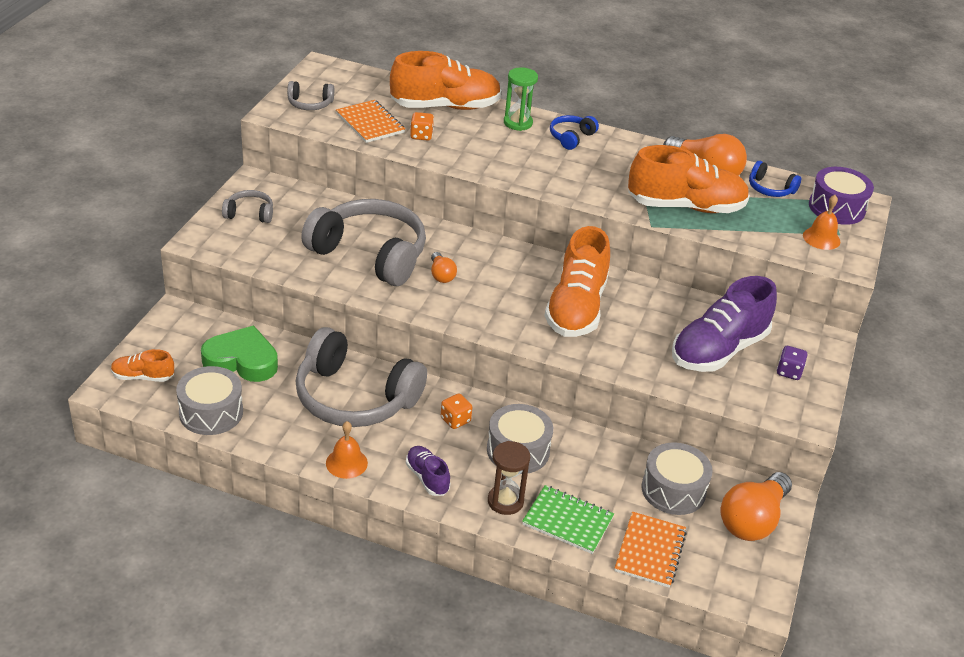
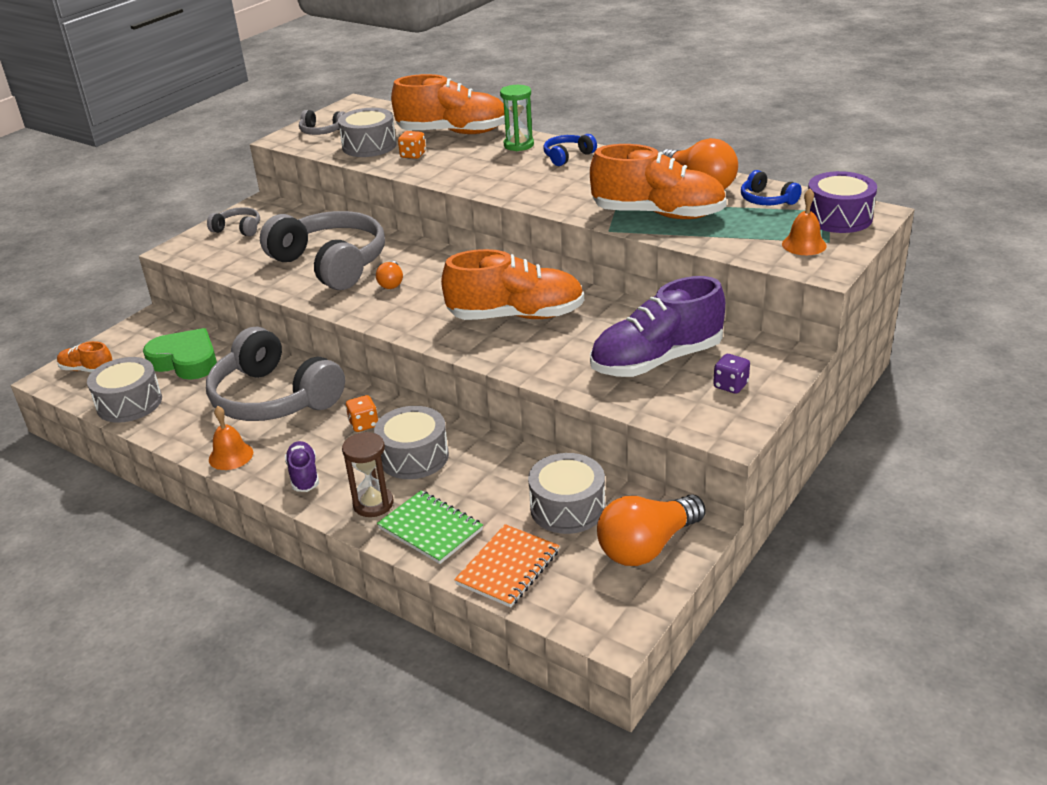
camera: 20 degrees right, 5 degrees down
orange notebook [336,100,405,143] -> grey drum [338,108,397,157]
orange shoe [545,226,610,337] -> orange shoe turned 120 degrees counterclockwise [441,249,584,320]

